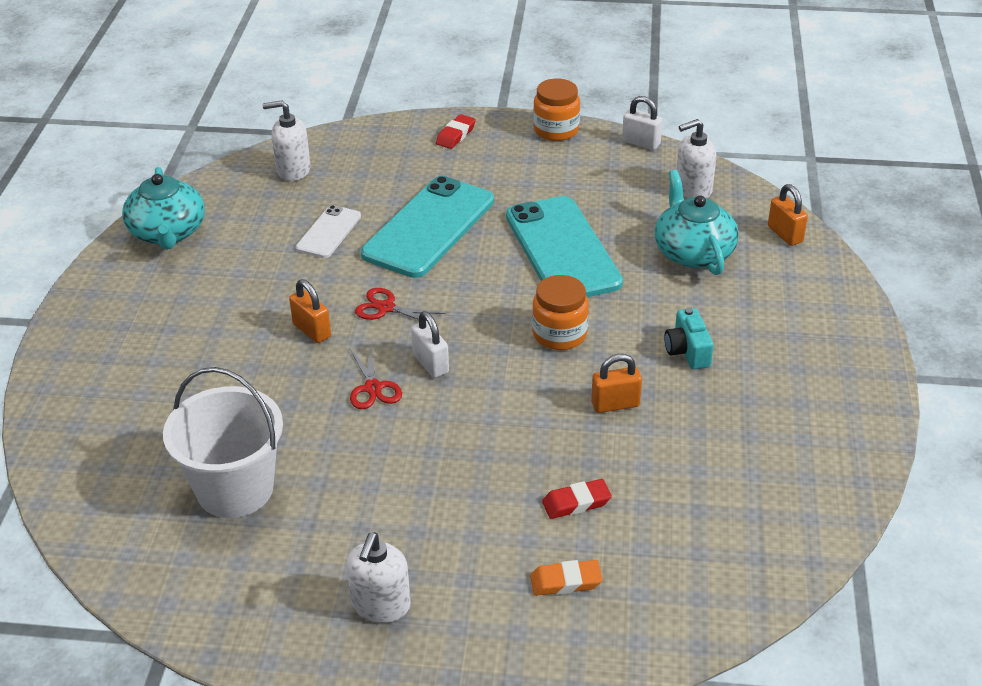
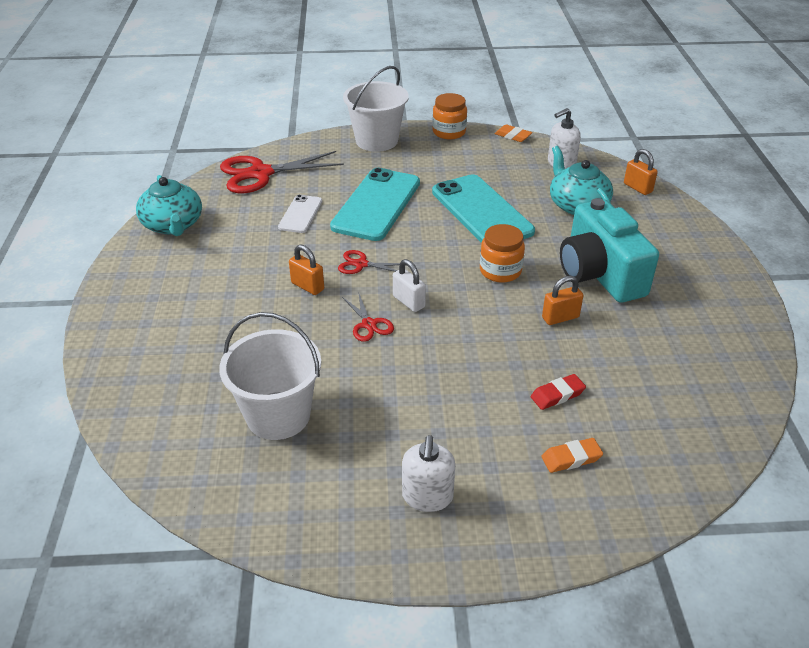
camera: 10 degrees left, 0 degrees up
white soap dispenser [263,100,311,181] -> red scissors [220,151,344,193]
red eraser [436,114,476,149] -> white bucket [343,66,408,152]
white padlock [622,96,663,150] -> orange eraser [495,124,532,142]
turquoise camera [664,308,714,369] -> turquoise camera [560,198,659,303], size x2.25

